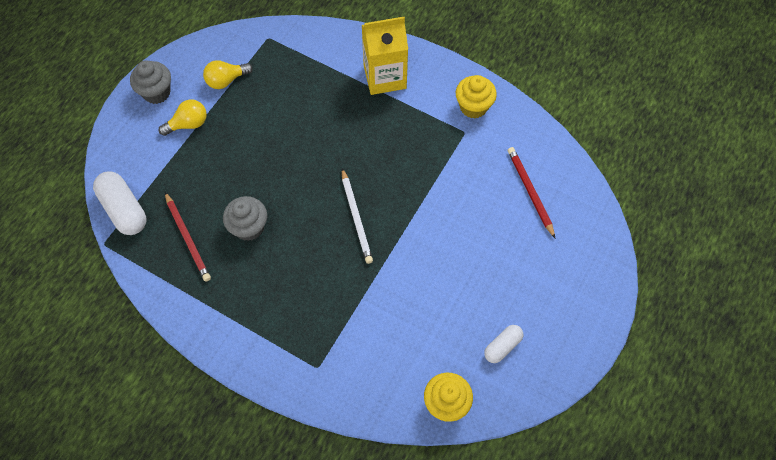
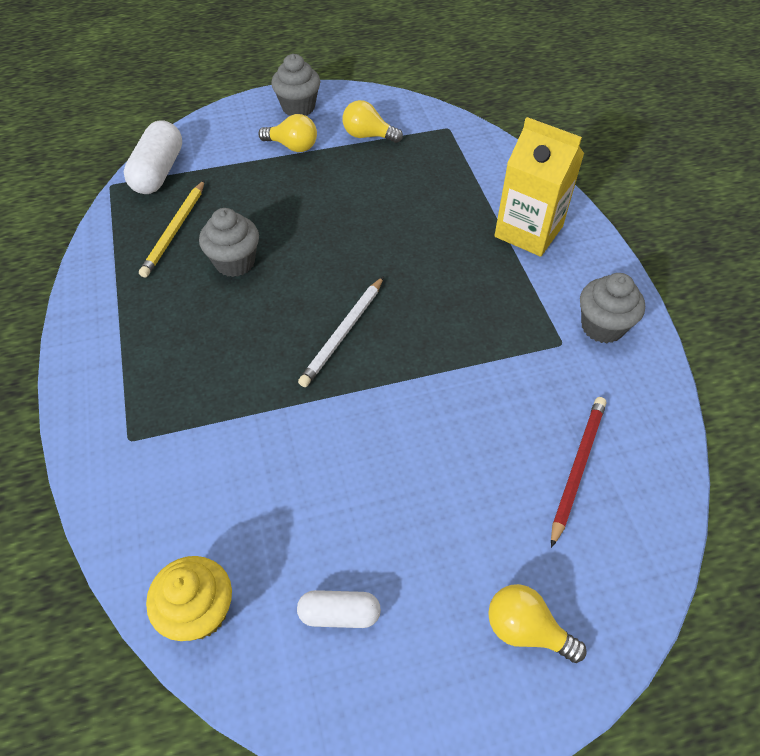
camera: 45 degrees right, 10 degrees down
red pencil [165,192,211,282] -> yellow pencil [139,180,205,277]
yellow cupcake [456,75,497,119] -> grey cupcake [580,273,645,343]
none -> yellow light bulb [488,584,586,663]

